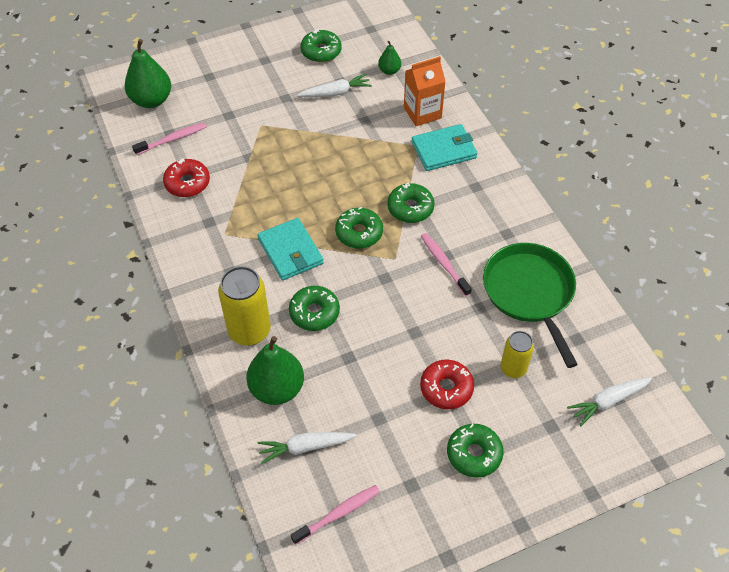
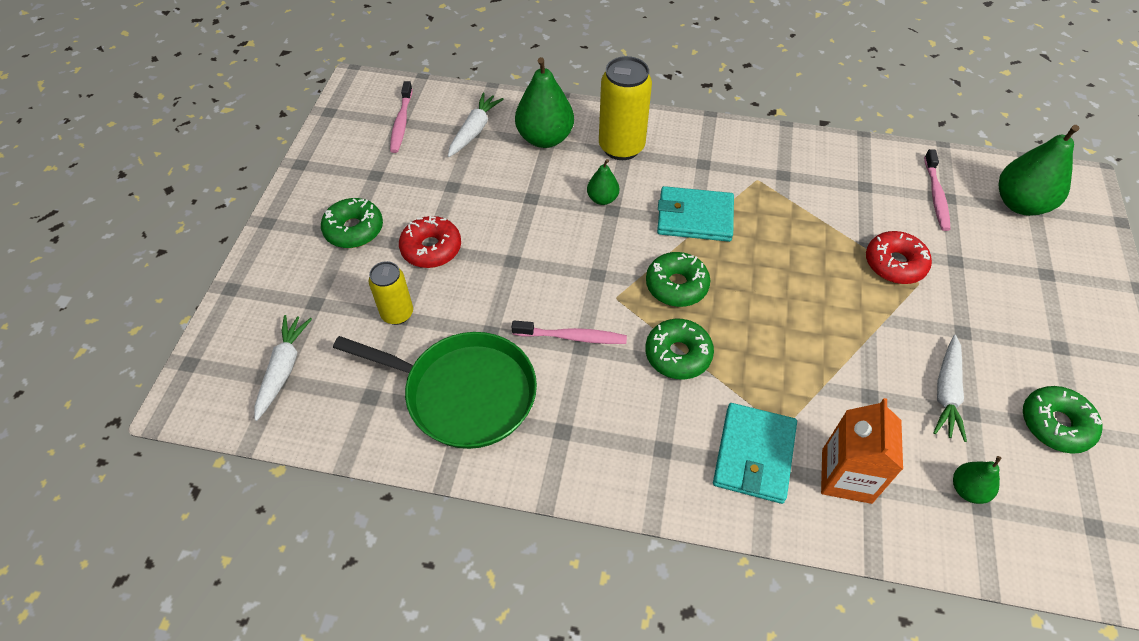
camera: 125 degrees right, 0 degrees up
red donut [163,158,210,197] -> red donut moved to [866,231,932,284]
green donut [289,286,340,331] -> green pear [587,159,619,205]

